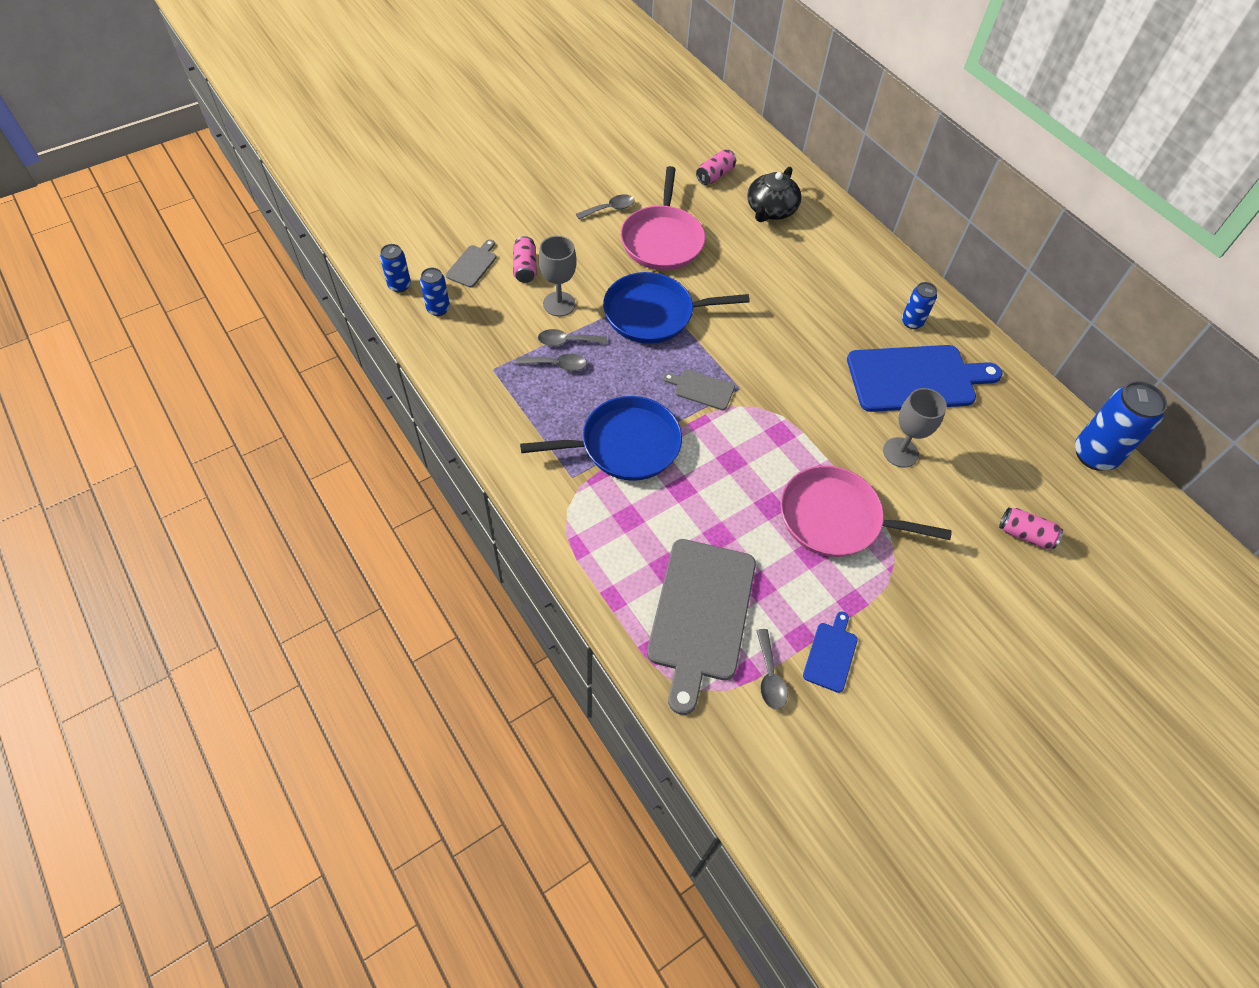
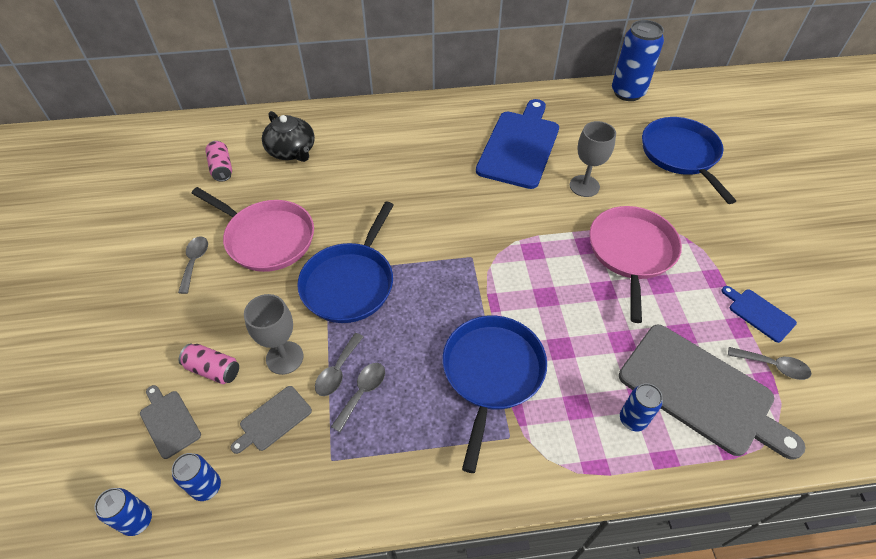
camera: 60 degrees left, 5 degrees down
grey cutting board [663,369,735,410] -> grey cutting board moved to [230,386,312,454]
pink pan [780,466,952,557] -> pink pan turned 150 degrees clockwise [589,206,682,323]
blue can [902,282,937,329] -> blue can moved to [620,383,662,431]
pink can [999,507,1063,549] -> blue pan [642,117,736,204]

